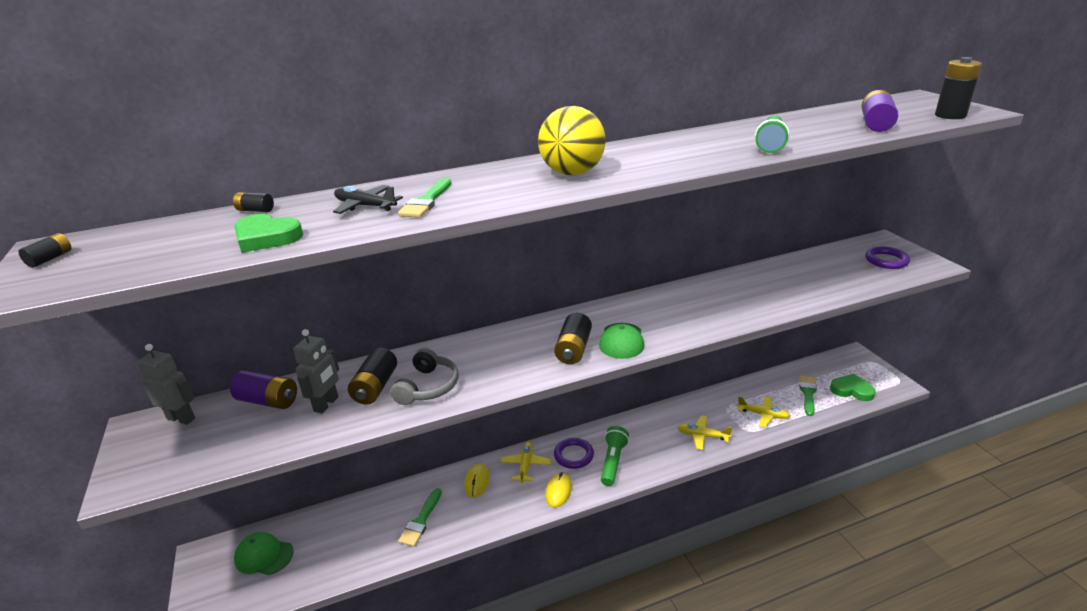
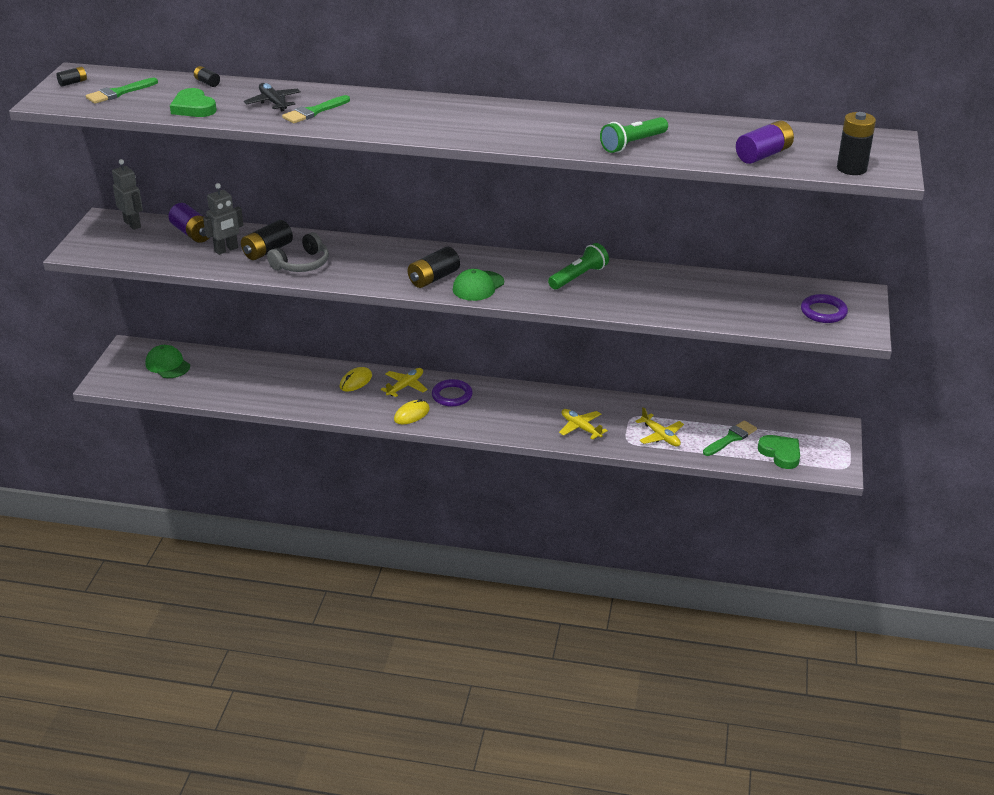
camera: 30 degrees right, 5 degrees up
green brush [398,488,442,547] -> green brush moved to [86,78,158,104]
yellow ball [538,106,605,175] -> none
green flashlight [601,426,629,486] -> green flashlight moved to [548,243,609,290]

